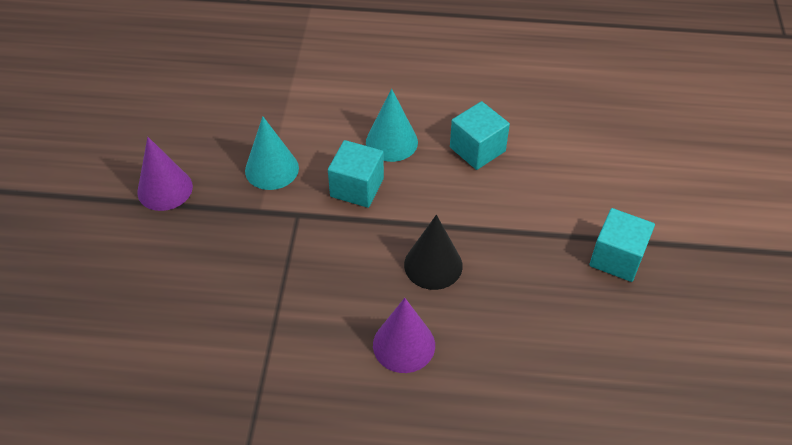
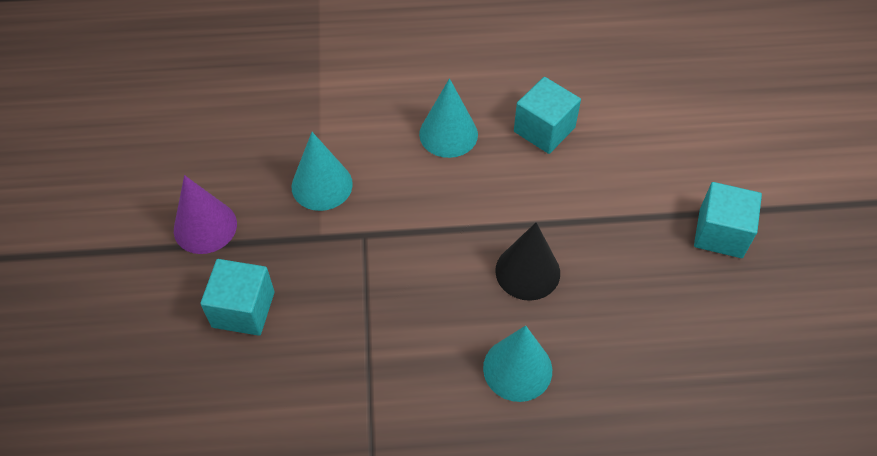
camera: 10 degrees left, 5 degrees up
turquoise cube [328,140,384,208] -> turquoise cube moved to [200,259,275,336]
purple cone [373,298,435,373] -> turquoise cone [483,325,552,402]

